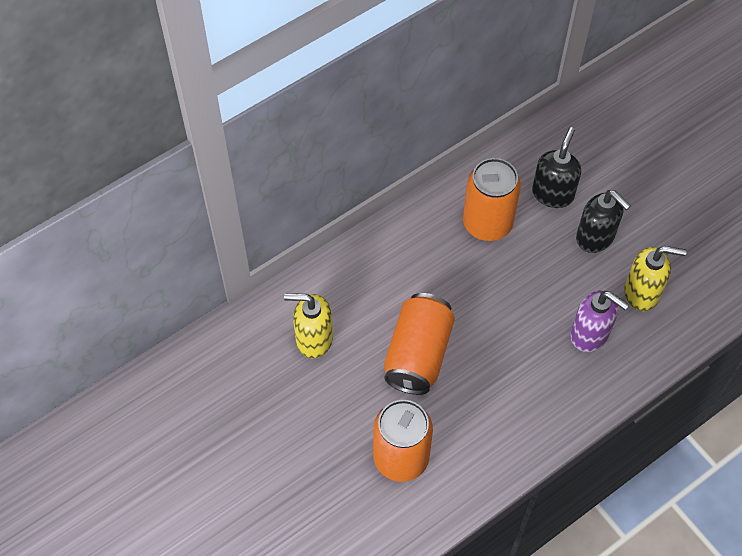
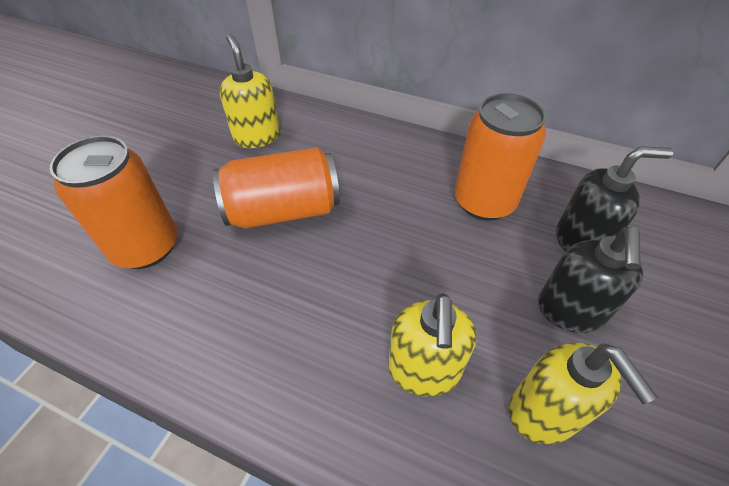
camera: 60 degrees right, 10 degrees down
purple soap dispenser [570,290,629,352] -> yellow soap dispenser [388,294,477,397]

